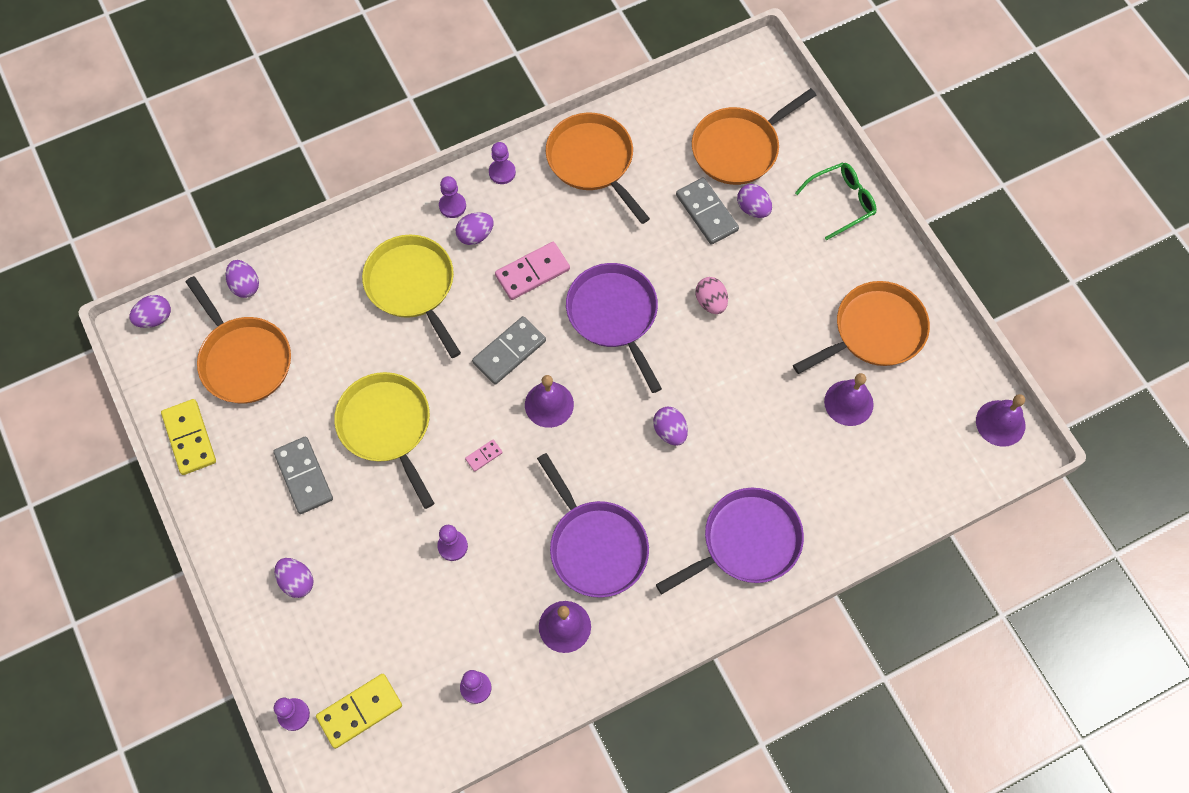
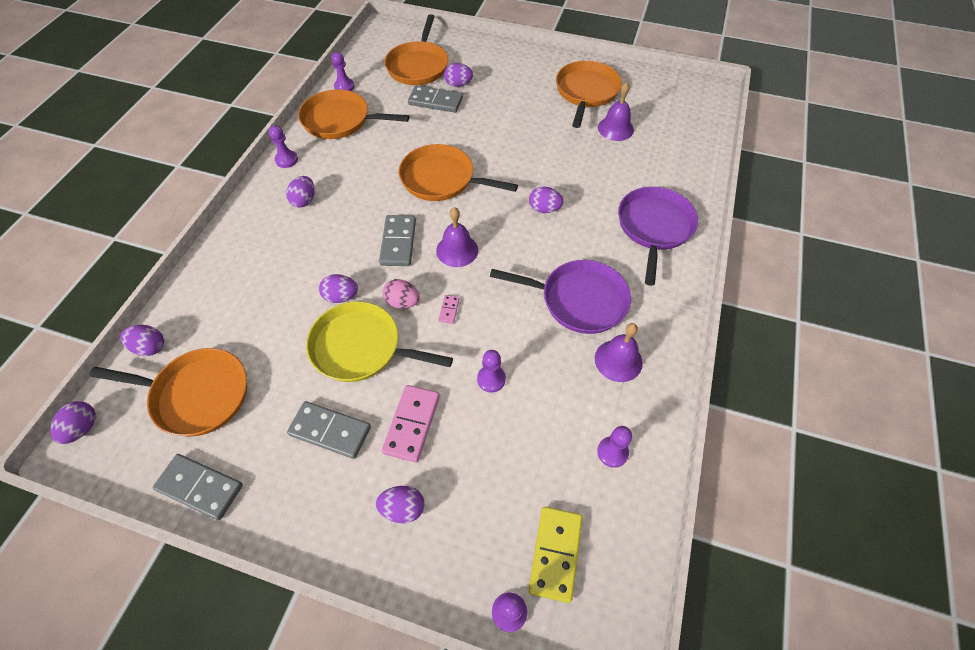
camera: 45 degrees left, 10 degrees down
yellow domino [161,399,216,475] -> grey domino [153,454,243,520]
yellow pan [362,235,461,358] -> none
purple pawn [439,176,466,218] -> purple pawn moved to [331,52,355,91]
pink domino [495,242,570,300] -> pink domino moved to [382,385,440,462]
purple pan [566,263,662,393] -> orange pan [399,144,518,201]
pink egg [695,277,728,314] -> pink egg moved to [382,279,420,309]
green glasses [795,163,877,240] -> none
purple bell [976,394,1025,447] -> none
none -> purple egg [319,274,358,303]

